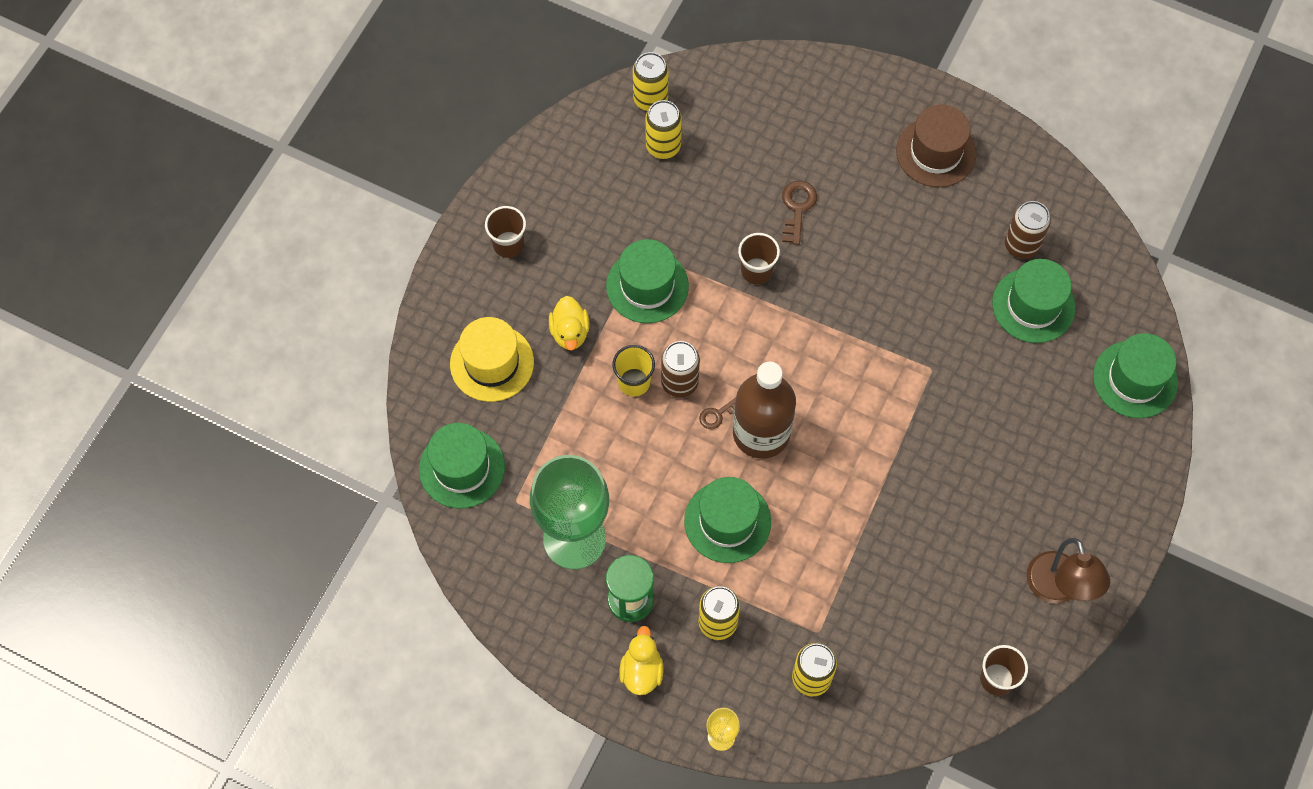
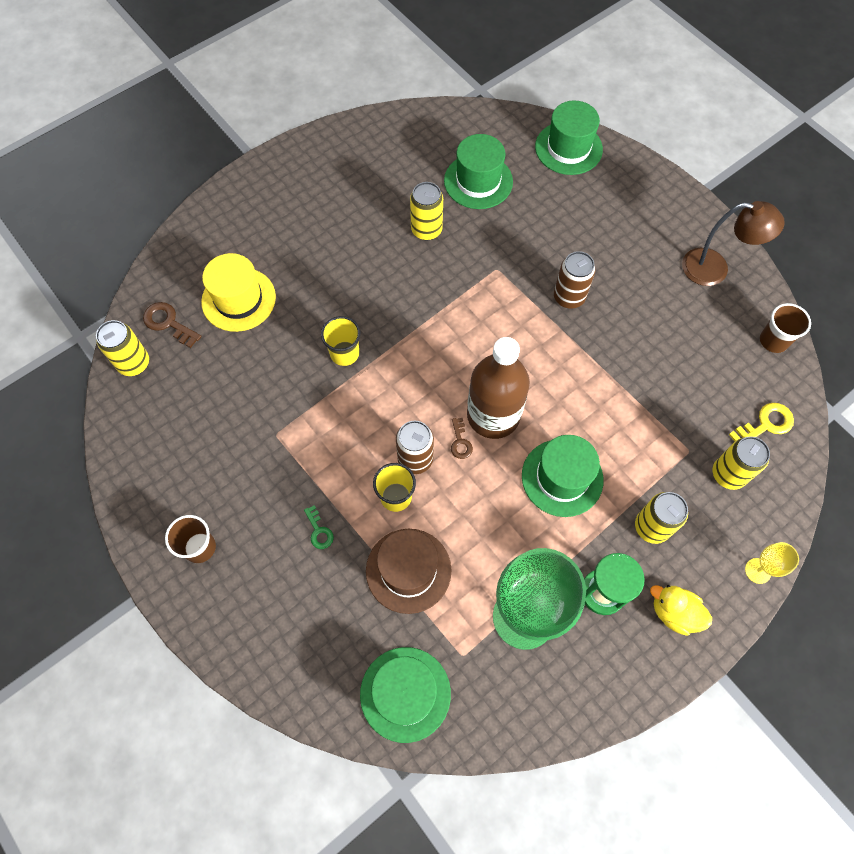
camera: 65 degrees left, 0 degrees up
yellow hat [450,317,534,402] -> yellow hat moved to [201,253,276,332]
yellow duck [549,296,590,351] -> green key [304,505,334,549]
green hat [606,239,689,323] -> none
yellow can [645,100,682,159] -> yellow can moved to [410,182,443,240]
brown cup [738,233,780,285] -> yellow cup [321,316,360,366]
brown key [782,181,817,245] -> brown key moved to [143,302,202,348]
brown hat [896,105,976,187] -> brown hat moved to [366,529,452,614]
brown can [1005,201,1051,259] -> brown can moved to [554,251,596,309]
none -> yellow key [729,403,794,441]

